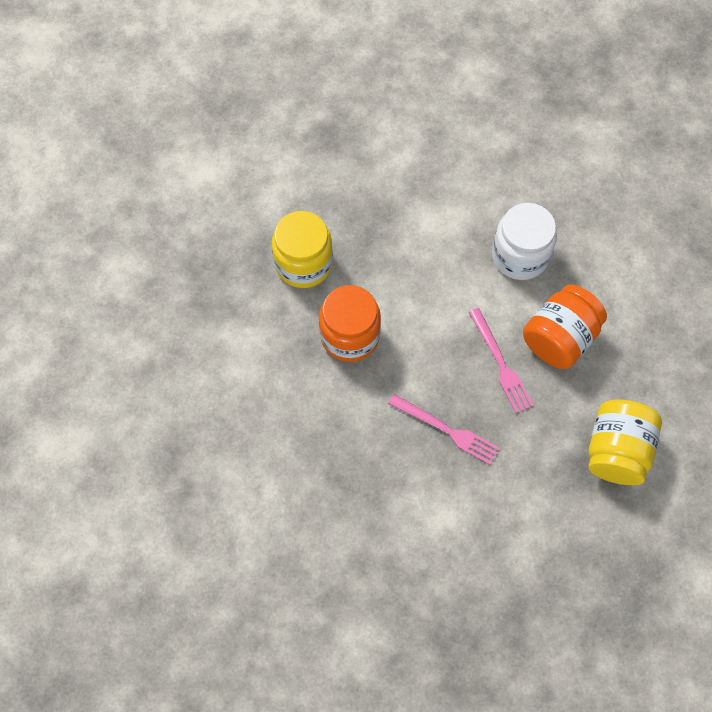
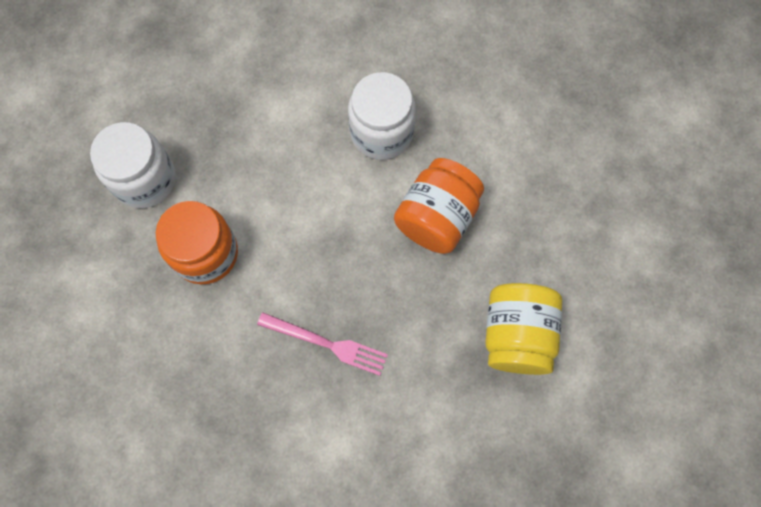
camera: 10 degrees left, 5 degrees up
yellow jar [272,211,333,288] -> white jar [90,122,176,208]
pink fork [469,308,534,413] -> none

